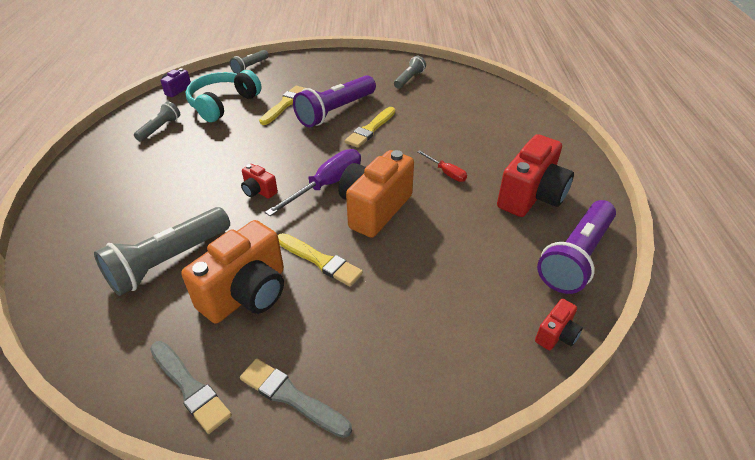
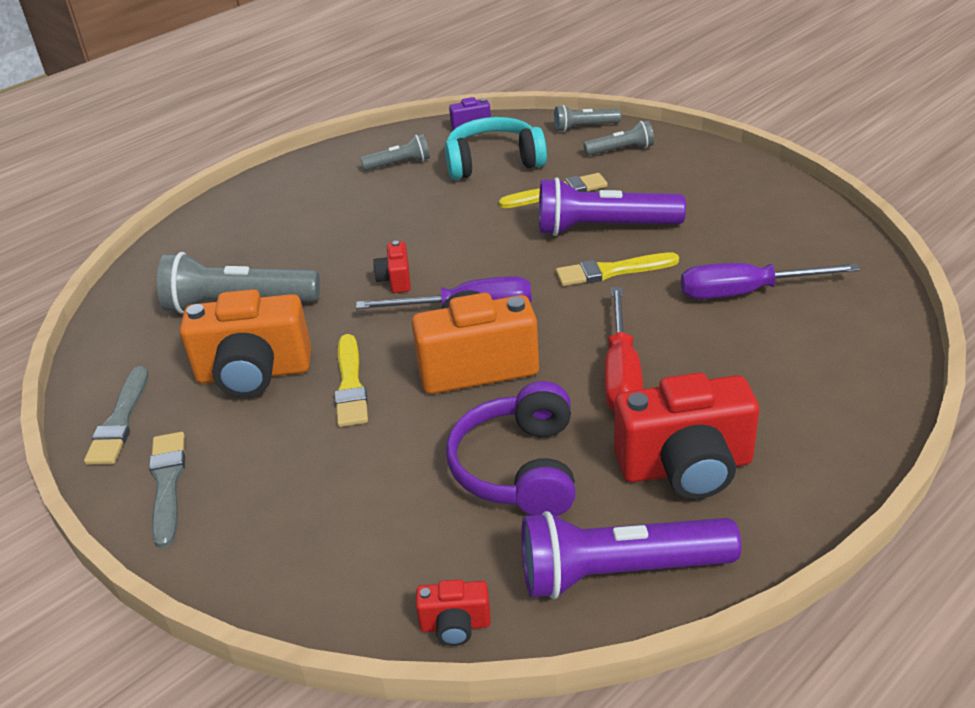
camera: 50 degrees right, 5 degrees down
grey flashlight [394,56,426,88] -> grey flashlight moved to [583,120,654,156]
red screwdriver [417,150,467,182] -> red screwdriver [605,287,643,411], size x1.87
none -> purple headphones [446,381,576,516]
none -> purple screwdriver [681,263,860,299]

